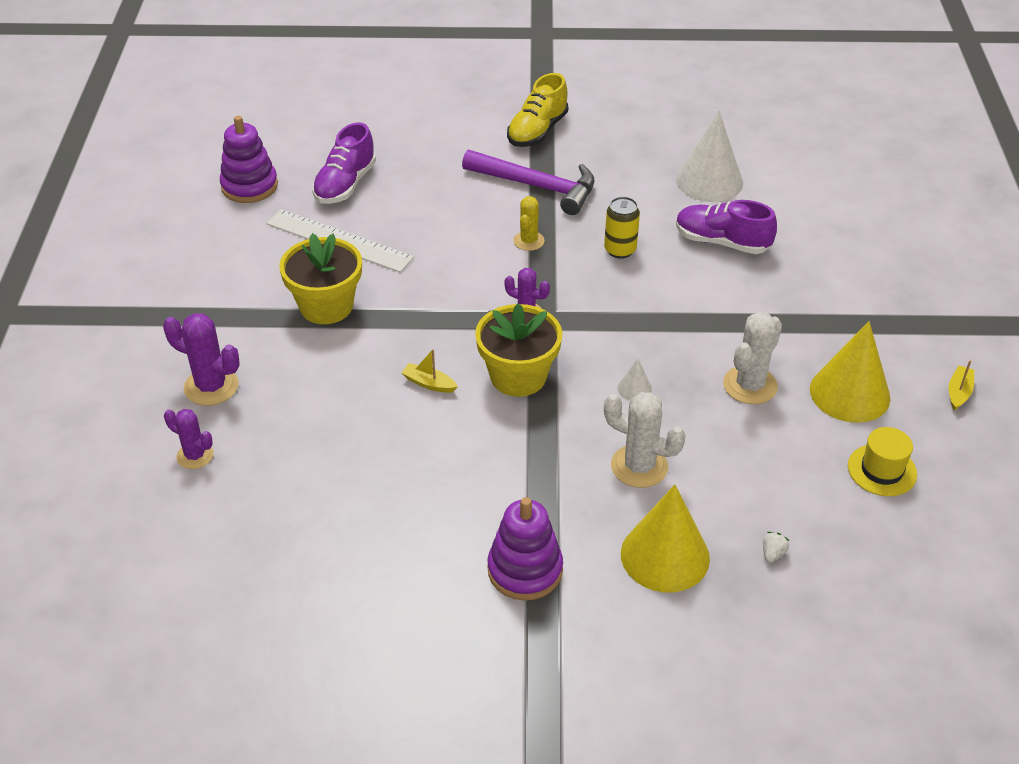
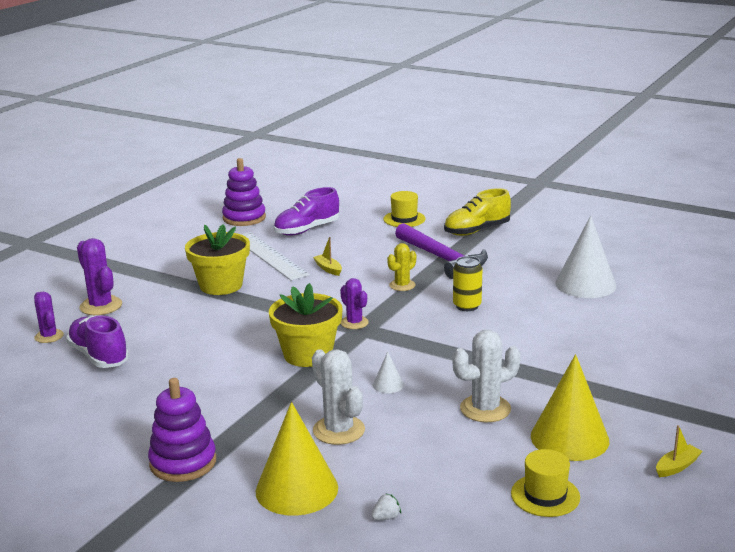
camera: 30 degrees right, 20 degrees down
yellow boat [402,349,458,393] -> yellow boat moved to [313,237,342,276]
purple shoe [676,200,777,254] -> purple shoe moved to [66,316,129,368]
none -> yellow hat [383,191,426,227]

